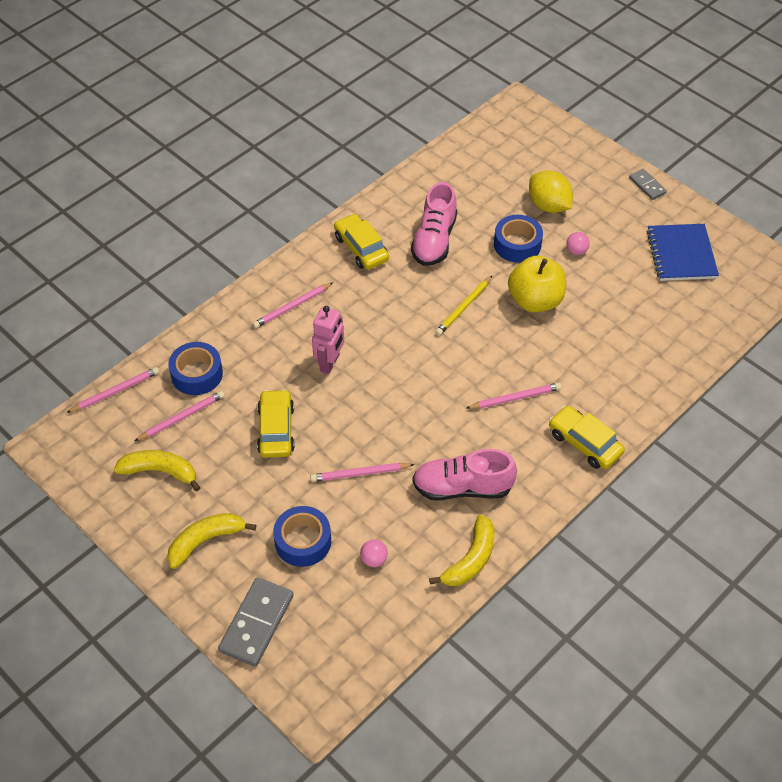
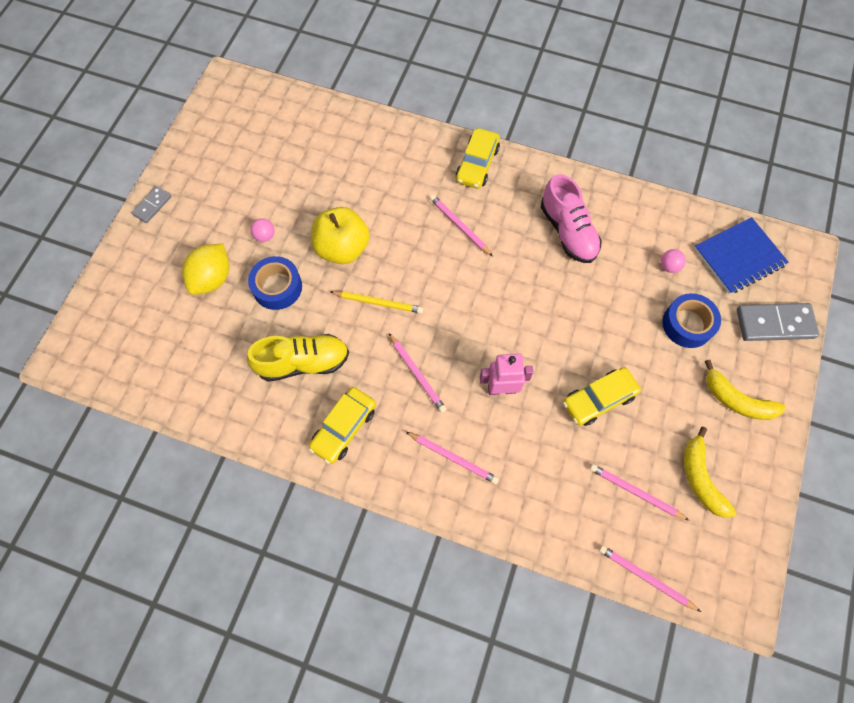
camera: 115 degrees left, 15 degrees up
blue tape [168,342,223,395] -> none
pink pencil [310,462,415,482] -> pink pencil moved to [389,333,447,413]
pink shoe [411,182,457,266] -> yellow shoe [247,334,349,382]
yellow banana [429,515,494,586] -> none
blue notebook [647,224,719,281] -> blue notebook moved to [694,217,789,294]

